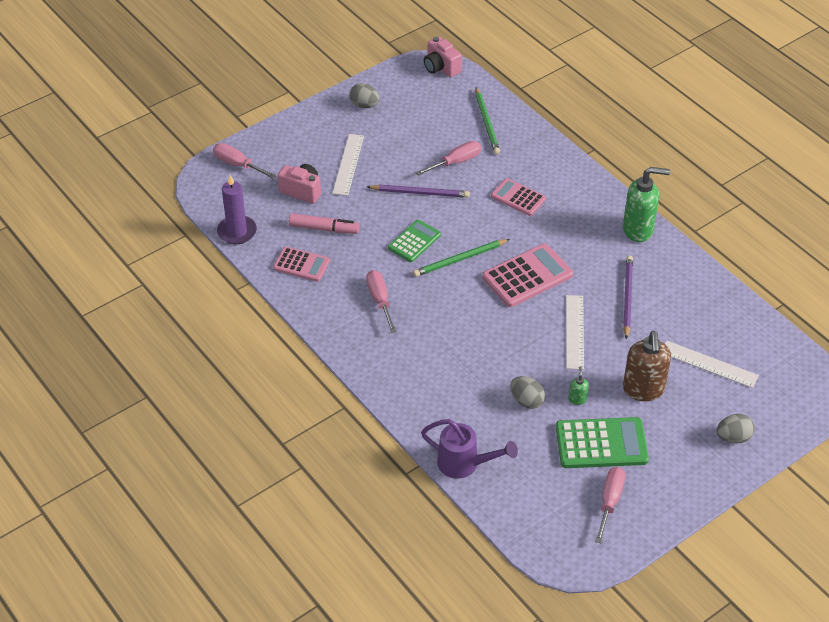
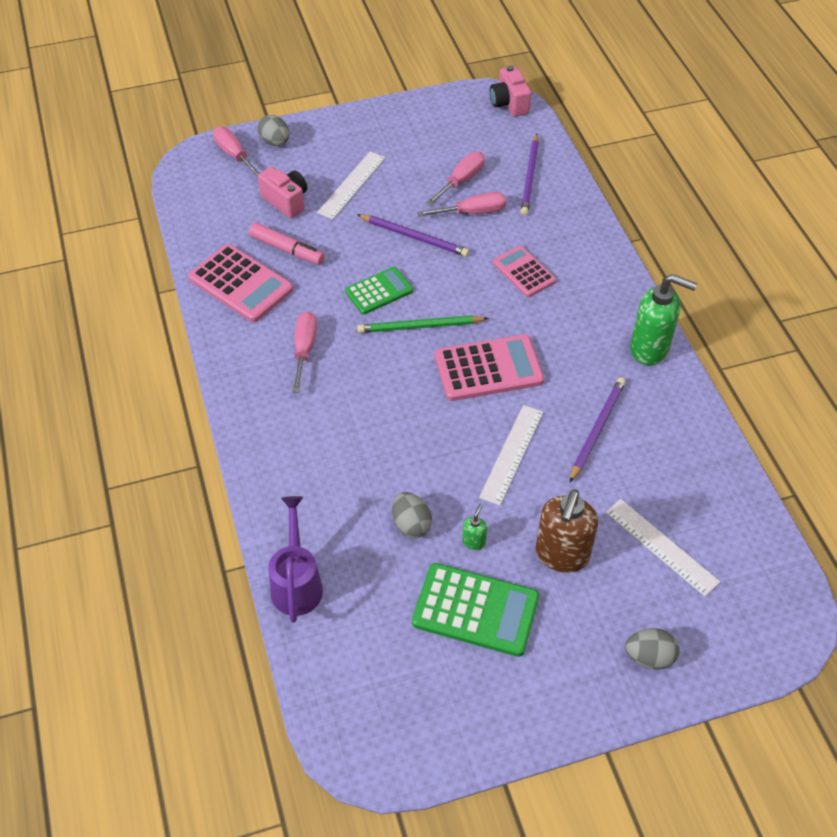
camera: 20 degrees right, 5 degrees up
purple candle [217,175,257,244] -> none
pink calculator [273,247,330,282] -> pink calculator [188,244,293,322], size x1.58
grey egg [349,83,380,108] -> grey egg moved to [257,115,289,146]
purple watering can [421,419,518,479] -> purple watering can turned 135 degrees counterclockwise [268,496,323,623]
green pencil [475,87,500,154] -> purple pencil [521,134,539,215]
pink screwdriver [595,467,626,543] -> pink screwdriver moved to [426,152,485,205]

